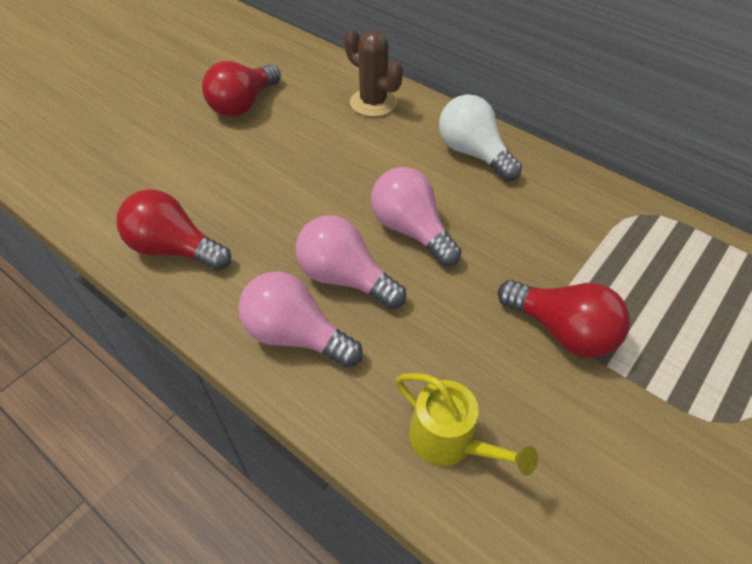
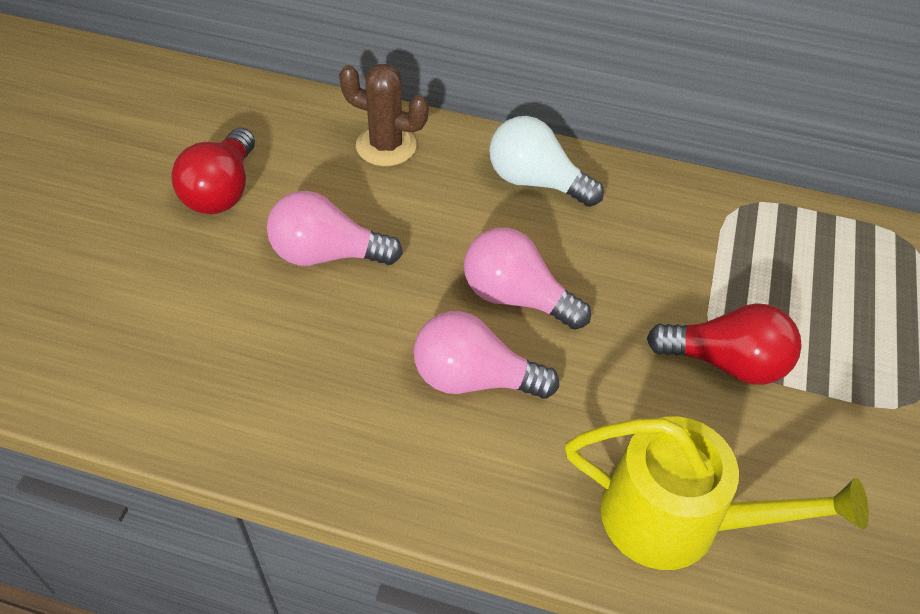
camera: 25 degrees left, 0 degrees up
red light bulb [116,189,231,271] -> none
pink light bulb [238,271,363,368] -> pink light bulb moved to [267,191,403,266]
yellow watering can [396,373,538,476] -> yellow watering can [565,416,869,570], size x1.59

